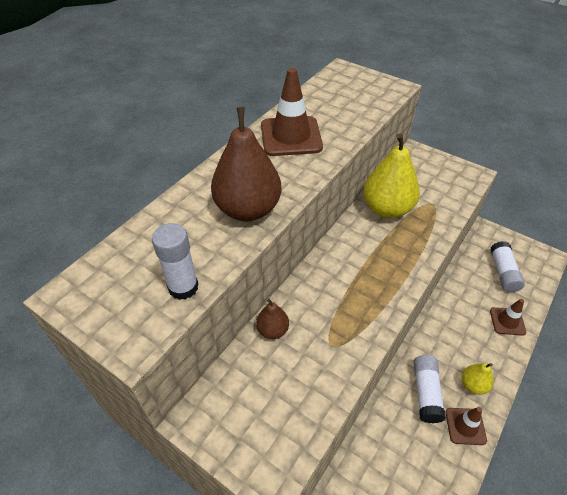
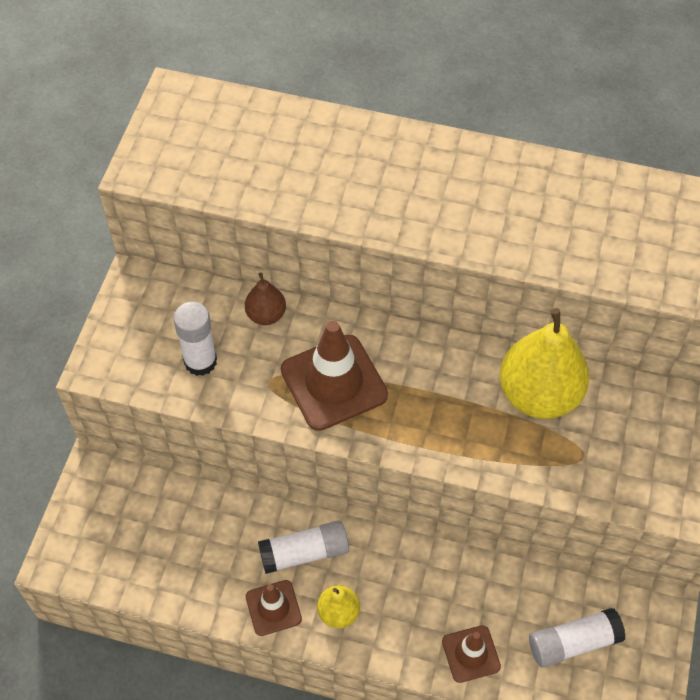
camera: 70 degrees right, 10 degrees up
white glue stick [152,223,199,300] -> white glue stick moved to [173,302,217,376]
brown pear [211,107,281,221] -> none
brown traffic cone [261,68,323,156] -> brown traffic cone moved to [281,321,388,431]

